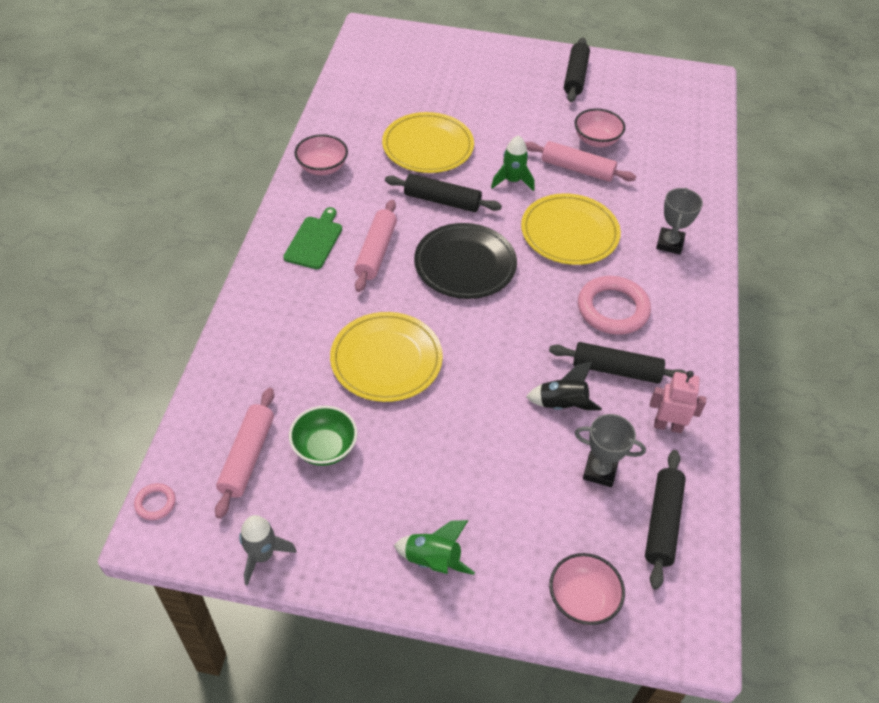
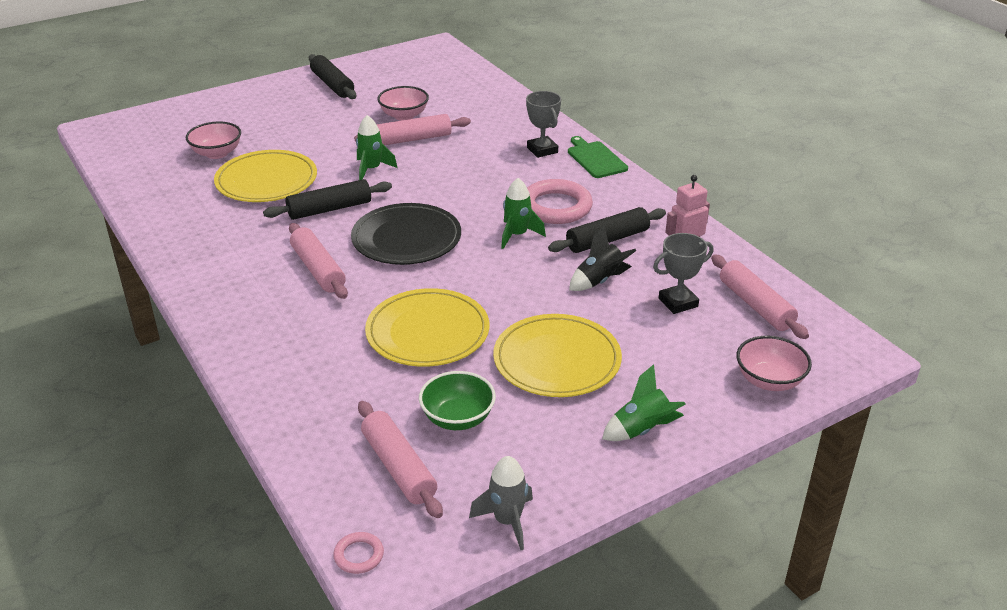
camera: 40 degrees left, 15 degrees down
green cutting board [283,207,342,269] -> green cutting board moved to [568,136,628,178]
pink bowl [294,134,348,175] -> pink bowl moved to [186,121,241,159]
yellow plate [521,193,621,265] -> yellow plate moved to [493,314,622,397]
black rolling pin [645,450,686,590] -> pink rolling pin [711,254,809,339]
none -> green rocket [501,178,546,249]

